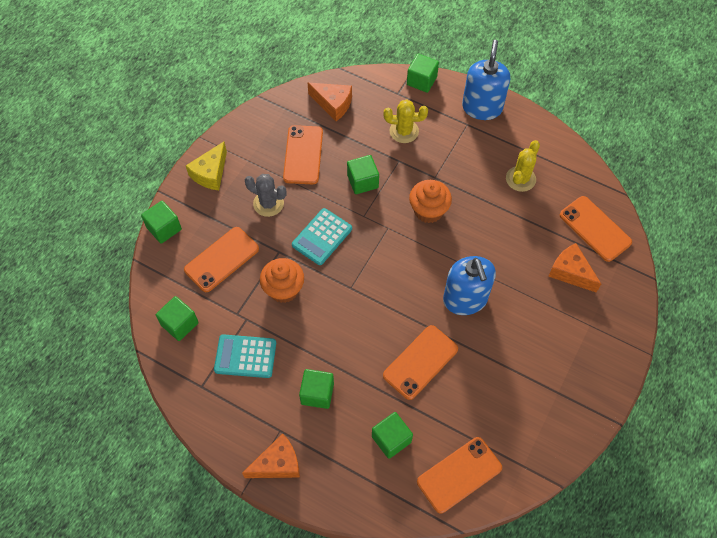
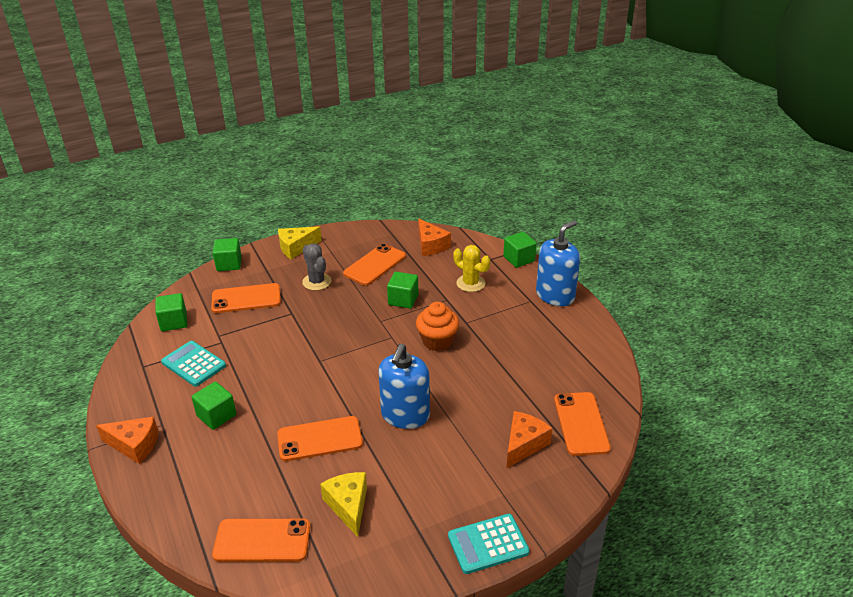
camera: 35 degrees right, 25 degrees down
orange cupcake [260,258,304,303] -> none
turquoise calculator [292,208,352,265] -> turquoise calculator moved to [448,514,529,574]
green cube [372,412,413,459] -> none
yellow cactus [506,140,540,192] -> none
orange cheese [548,243,601,293] -> orange cheese turned 45 degrees clockwise [506,411,552,469]
none -> yellow cheese [320,472,367,537]

